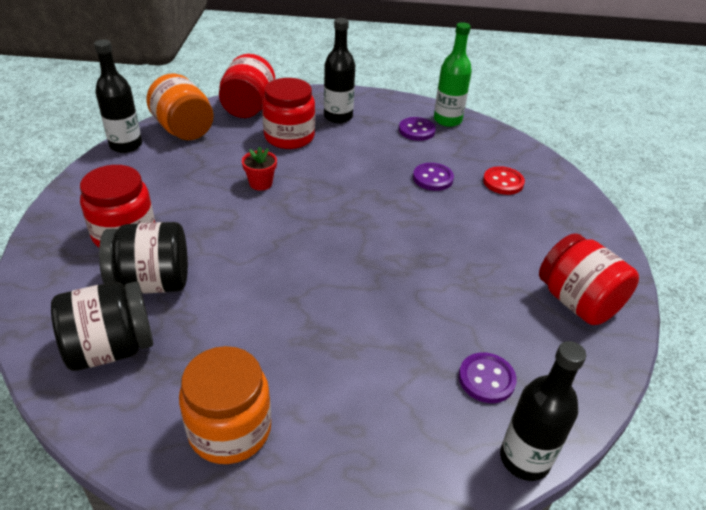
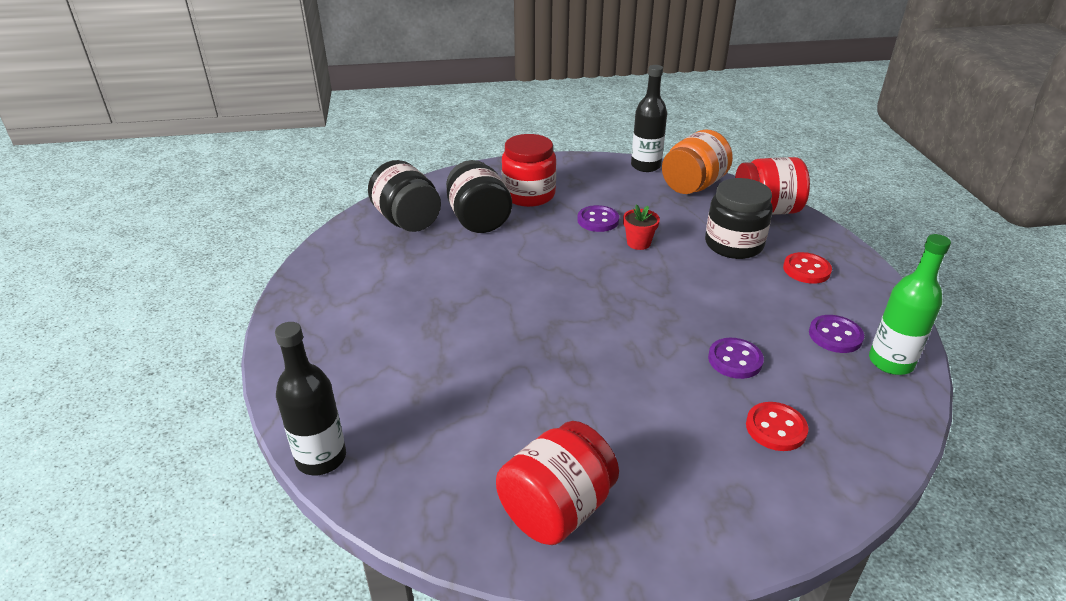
camera: 80 degrees right, 5 degrees down
orange jar [179,346,271,464] -> none
red jar [262,78,315,149] -> black jar [705,178,773,259]
black bottle [324,18,355,123] -> red button [783,252,832,284]
purple button [459,353,517,403] -> purple button moved to [577,205,619,232]

